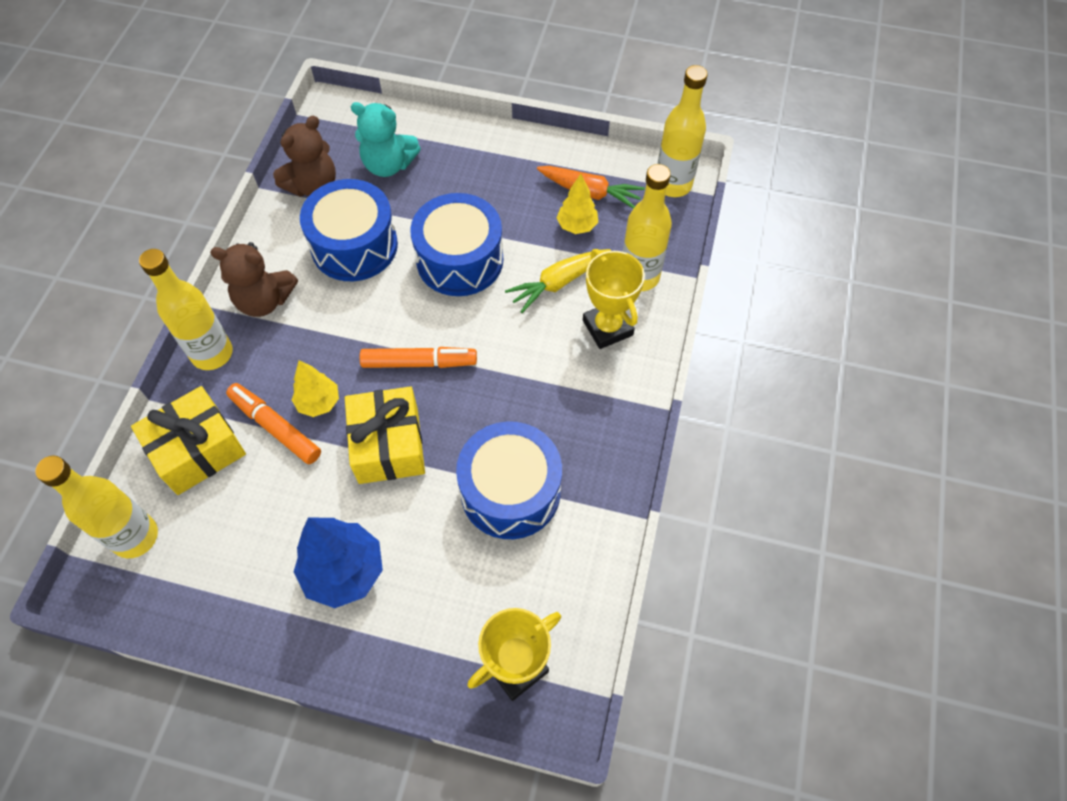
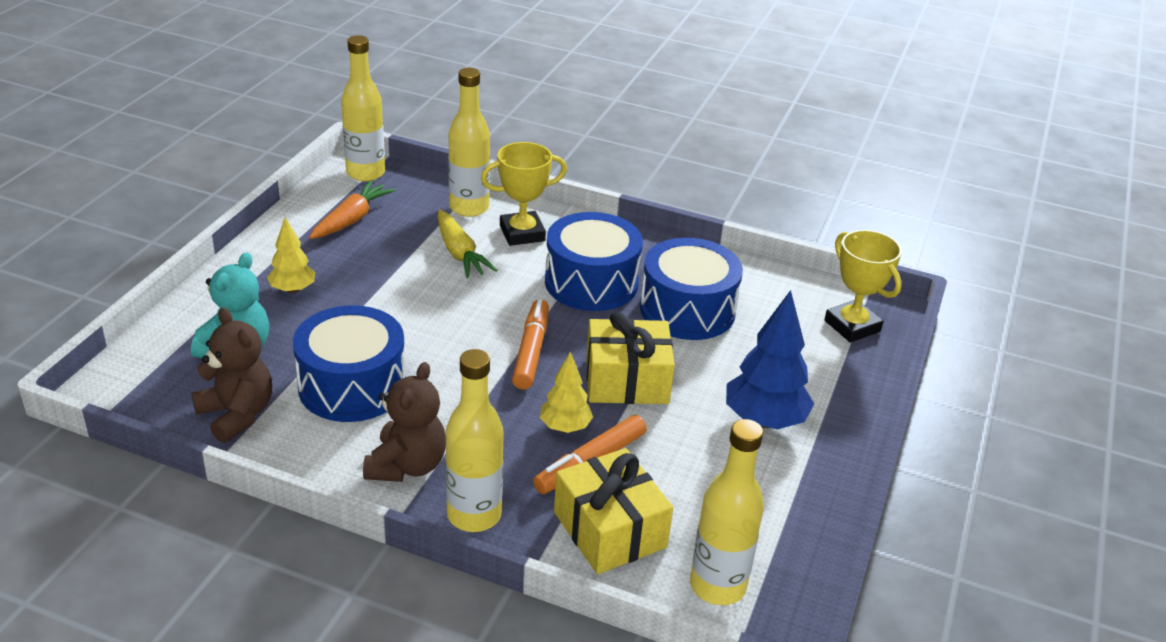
camera: 85 degrees left, 25 degrees down
blue drum [410,193,503,296] -> blue drum moved to [545,212,643,311]
yellow tree [557,174,598,234] -> yellow tree moved to [267,217,315,294]

